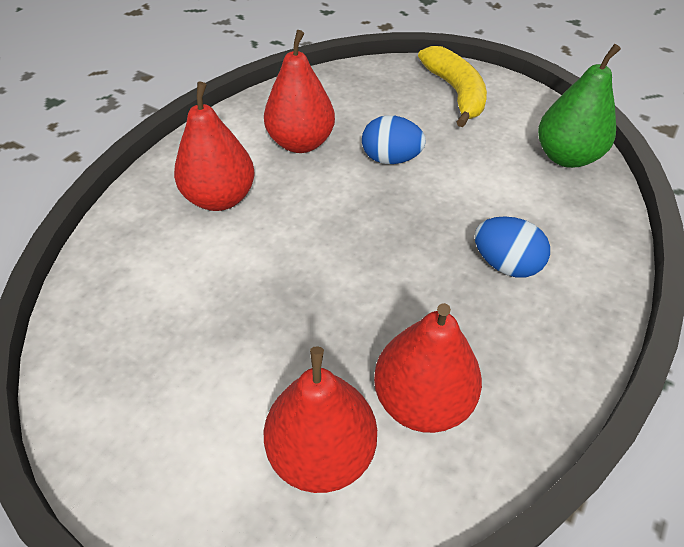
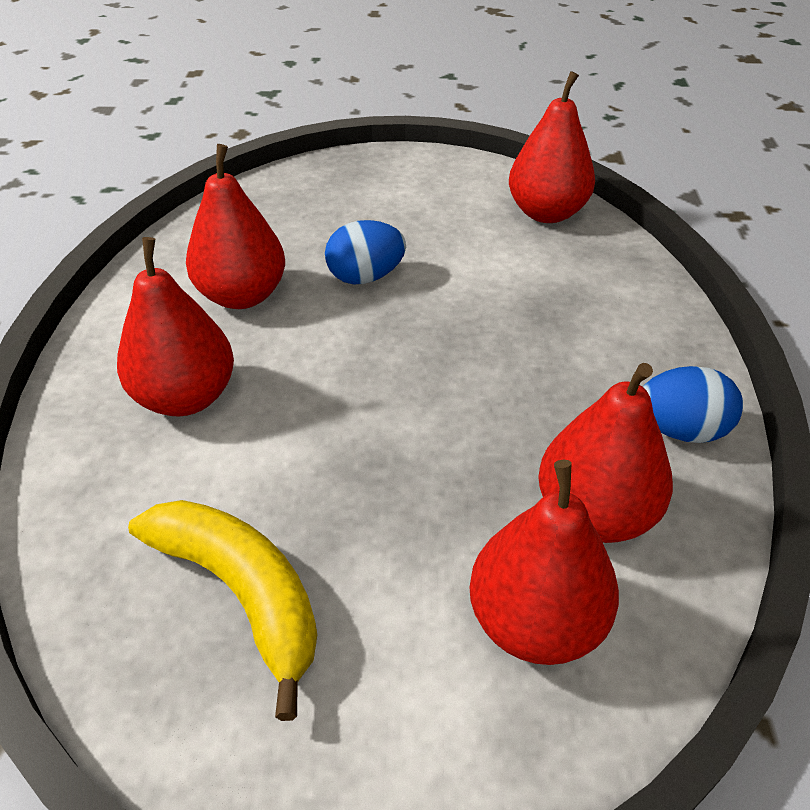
camera: 30 degrees left, 5 degrees down
yellow banana [418,46,487,127] -> yellow banana moved to [128,500,317,721]
blue egg [475,216,550,278] -> blue egg moved to [643,366,743,443]
green pear [538,44,621,168] -> red pear [509,71,595,223]

